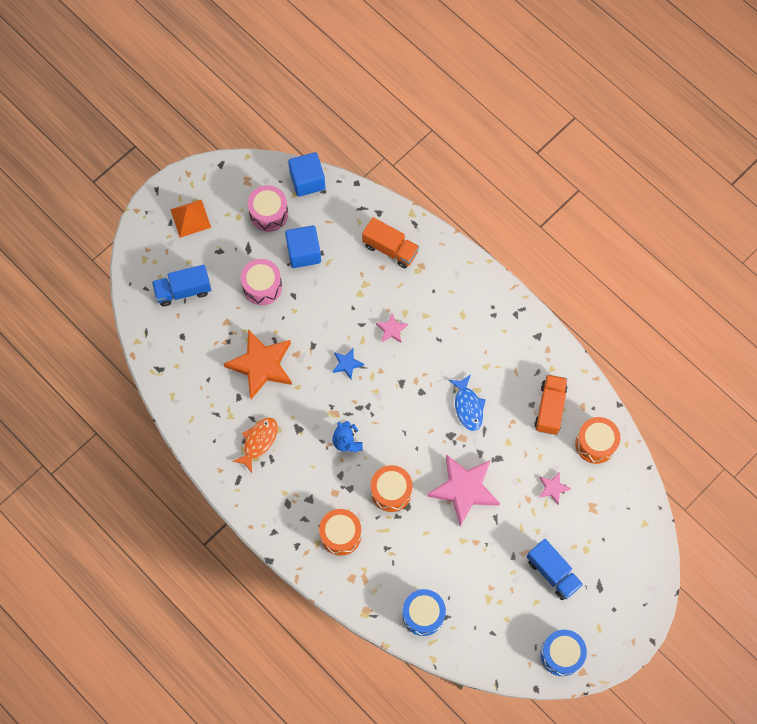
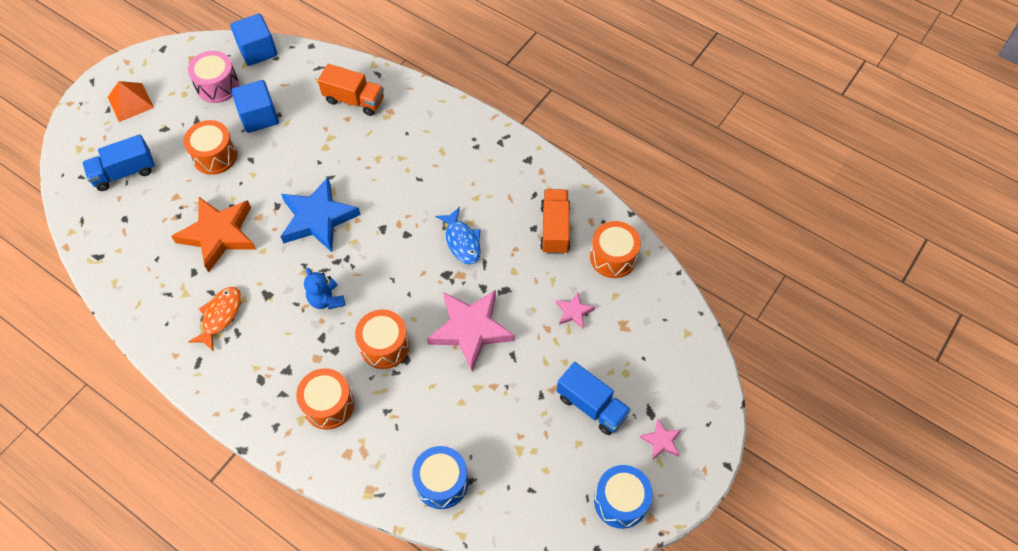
camera: 10 degrees left, 10 degrees down
pink drum [241,259,282,305] -> orange drum [184,120,237,175]
blue star [333,348,364,379] -> blue star [280,177,360,252], size x2.18
pink star [376,313,408,343] -> pink star moved to [640,419,681,460]

